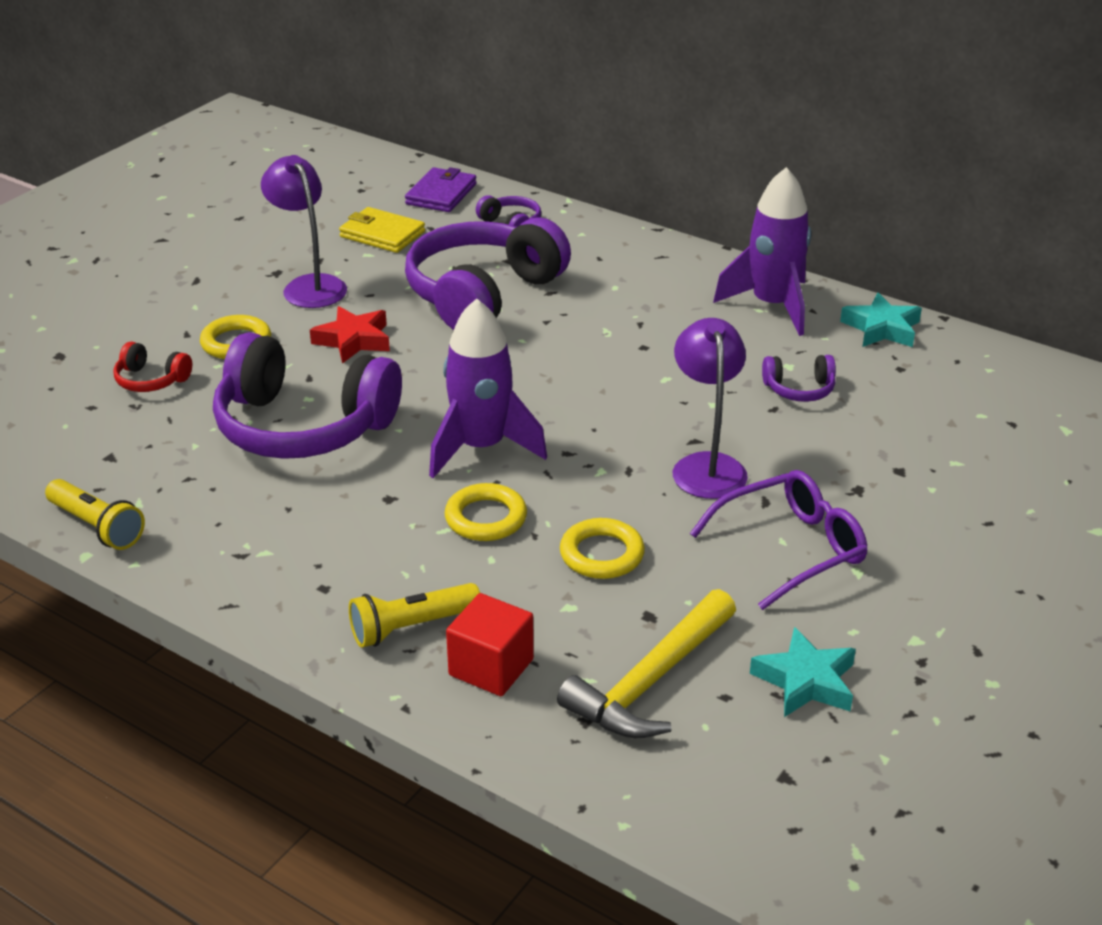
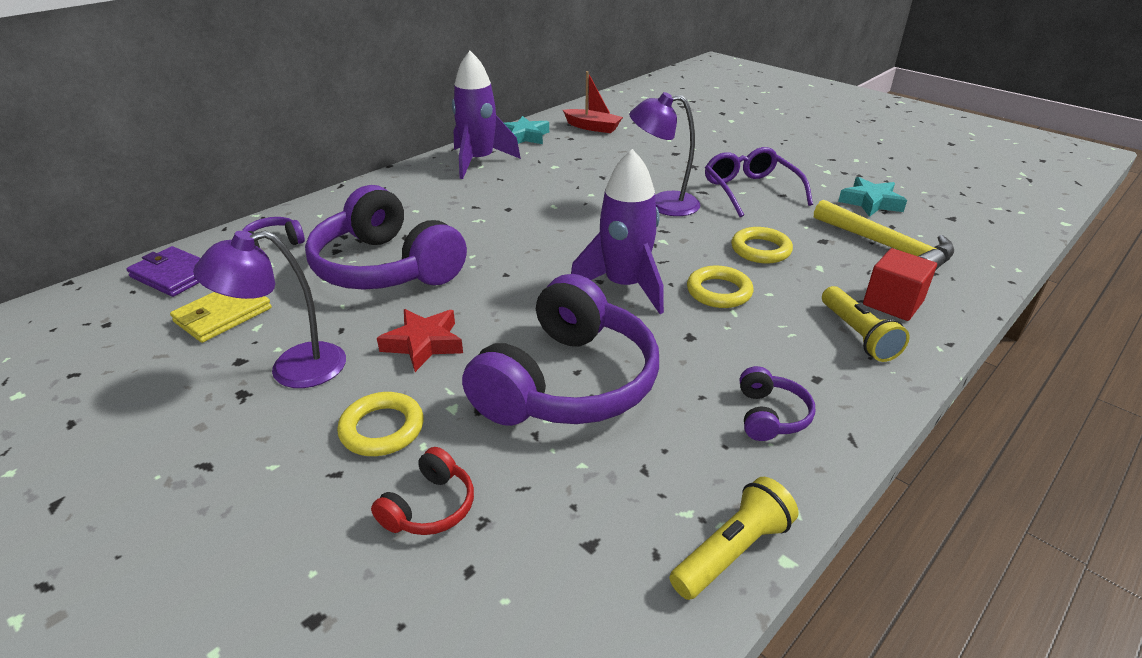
camera: 80 degrees left, 0 degrees up
purple headphones [762,355,836,402] -> purple headphones moved to [740,366,815,441]
none -> red boat [563,71,623,133]

